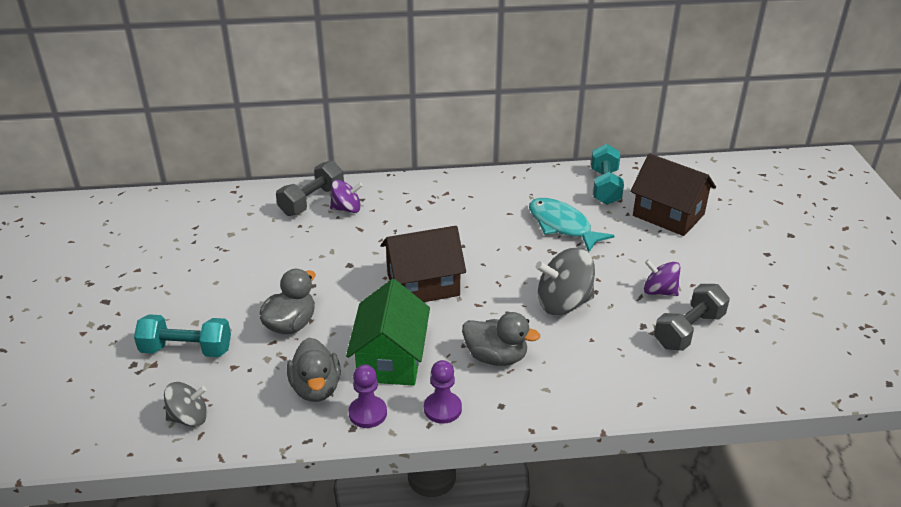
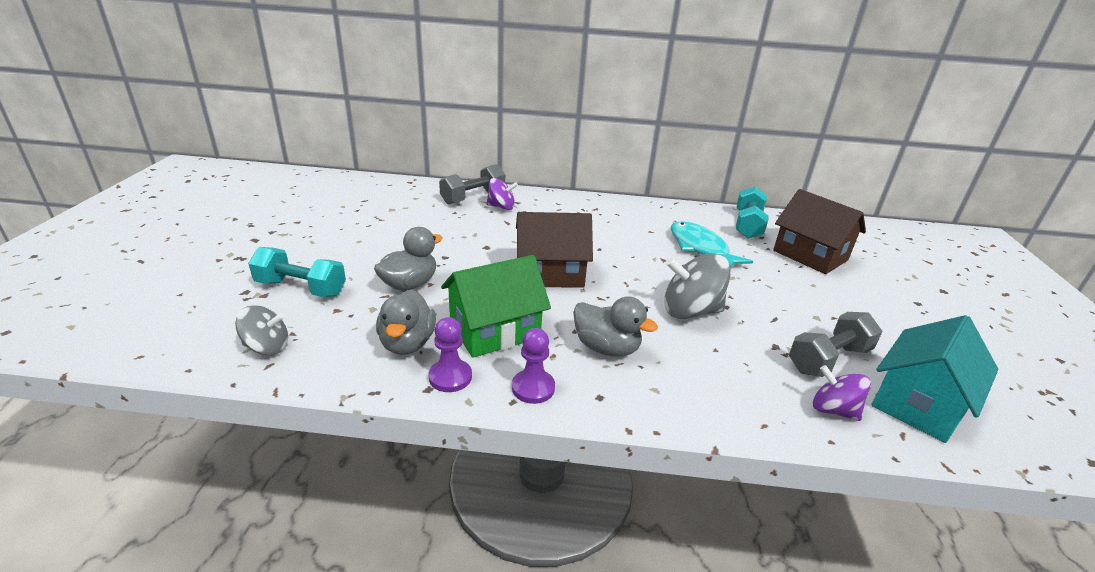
camera: 10 degrees right, 5 degrees down
green house [346,279,430,386] -> green house turned 45 degrees clockwise [441,255,551,358]
purple spinning top [644,260,680,296] -> purple spinning top moved to [813,365,871,421]
none -> turquoise house [871,315,998,443]

